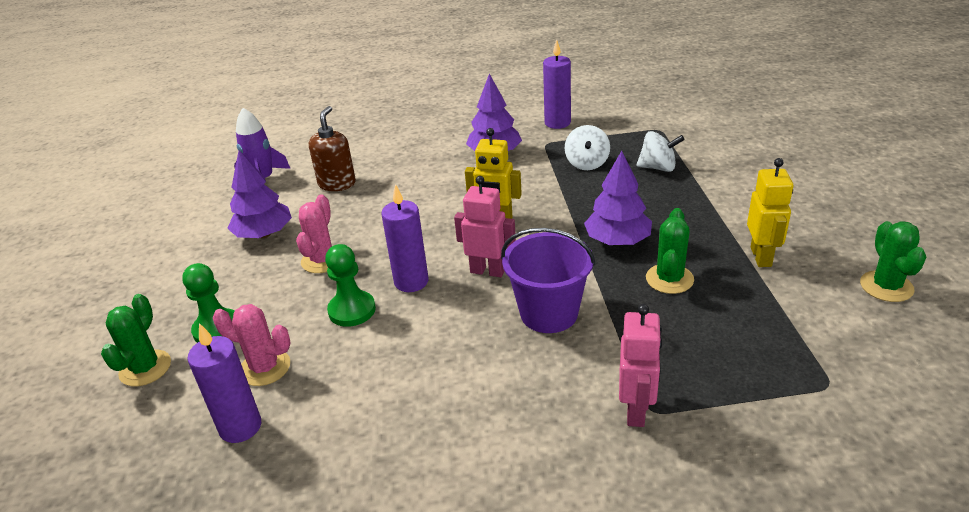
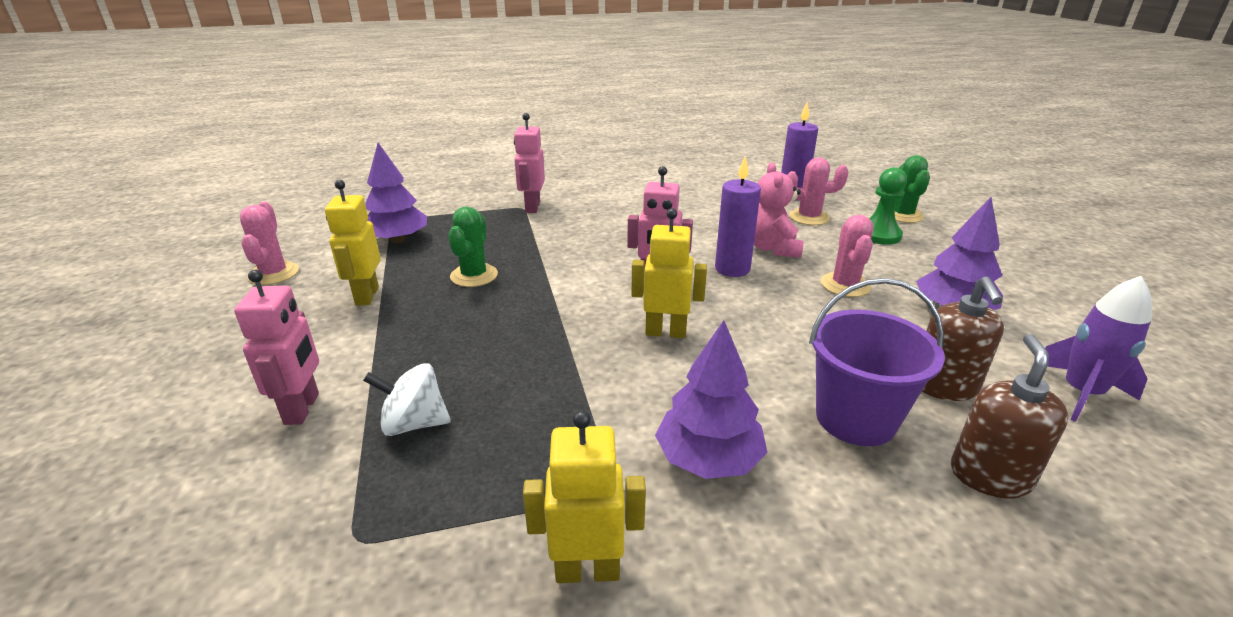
camera: 170 degrees right, 5 degrees down
green pawn [325,244,376,327] -> pink teddy bear [754,162,804,258]
purple bucket [501,228,596,333] -> purple bucket moved to [809,278,945,446]
purple candle [543,39,571,129] -> yellow robot [523,410,646,583]
white spinning top [565,125,610,170] -> none
purple tree [584,151,652,245] -> purple tree moved to [365,143,427,243]
green cactus [860,221,926,302] -> pink cactus [240,202,299,285]
none -> pink robot [234,270,319,425]
none -> brown soap dispenser [951,334,1069,498]

